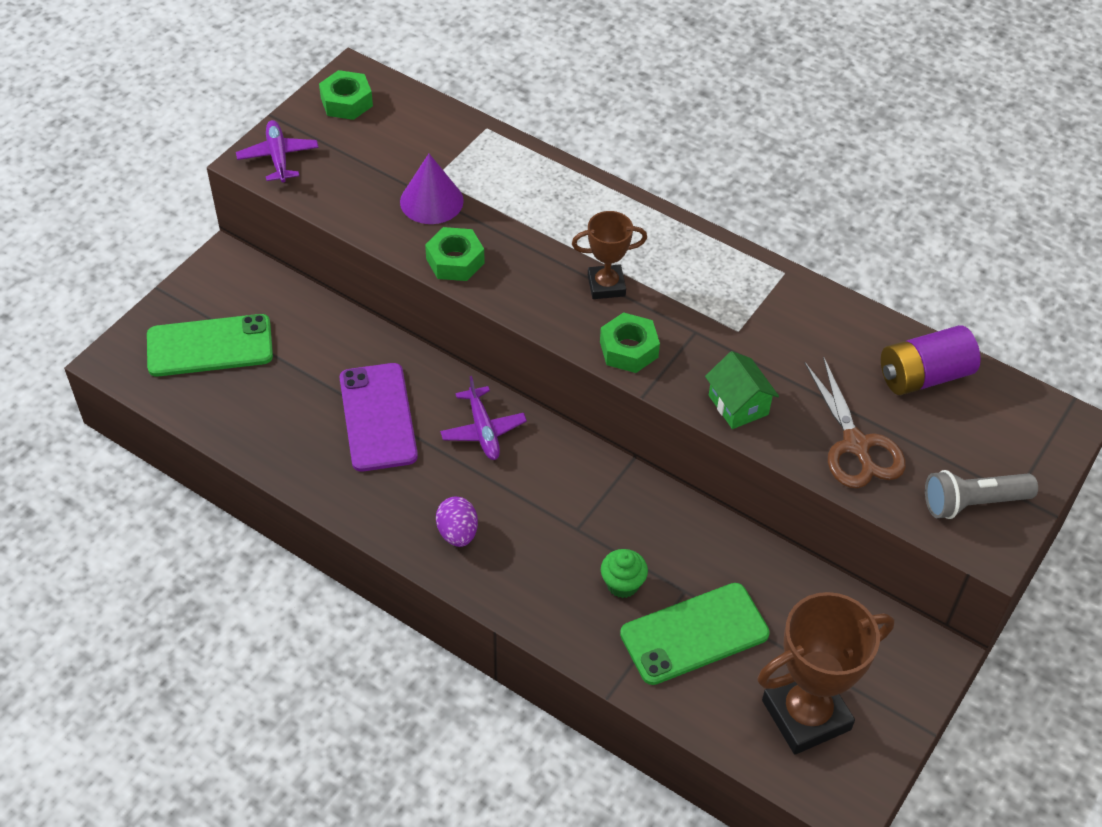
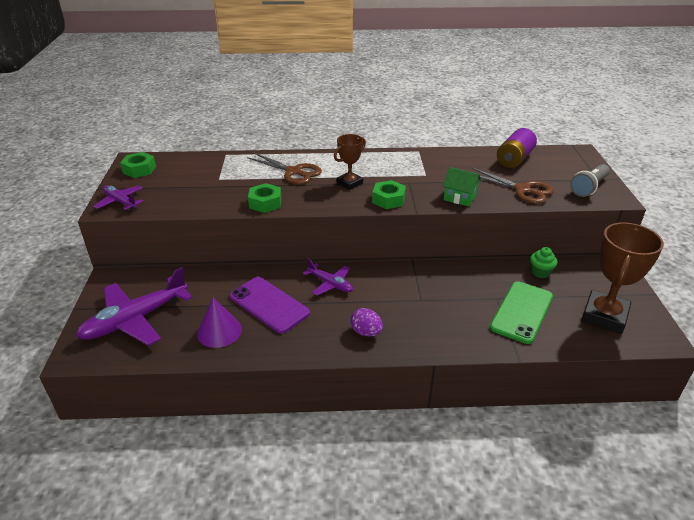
camera: 35 degrees left, 15 degrees down
green phone [147,314,273,377] -> purple plane [76,267,193,346]
purple cone [400,154,464,224] -> purple cone moved to [197,297,242,348]
green cupcake [601,549,648,598] -> green cupcake moved to [530,247,558,278]
none -> brown scissors [247,153,322,185]

